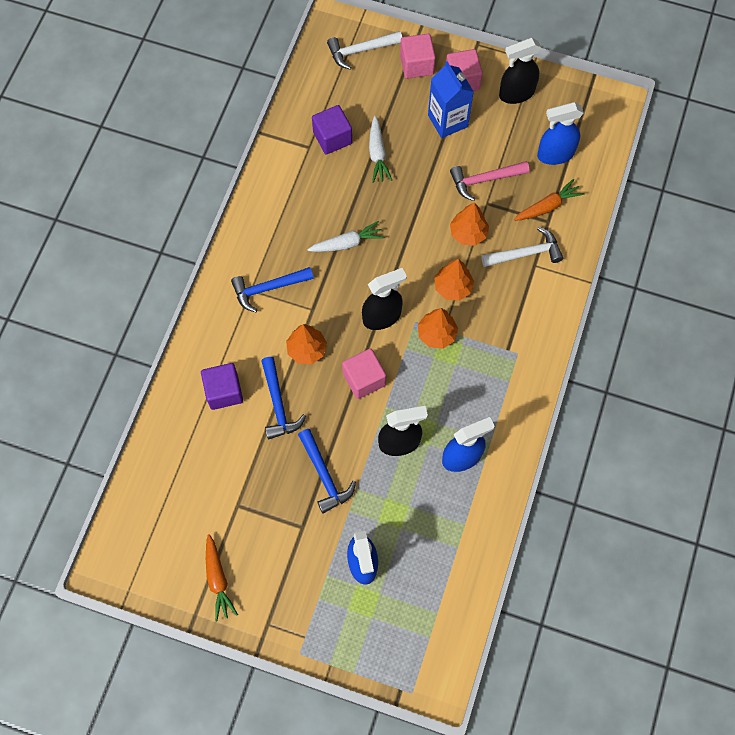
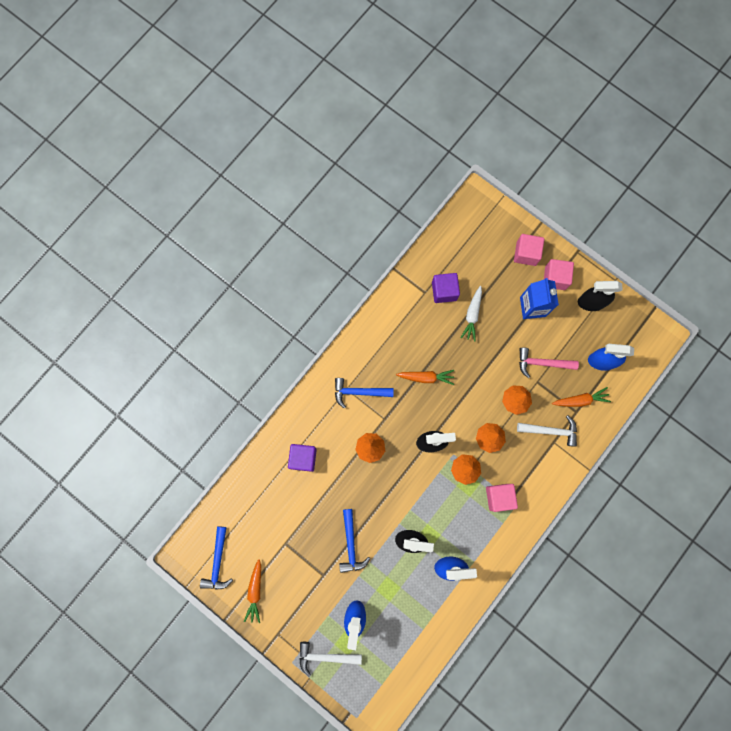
camera: 20 degrees right, 10 degrees up
blue hammer [261,357,306,440] -> blue hammer moved to [200,526,233,590]
white carrot [307,221,385,252] -> orange carrot [396,370,454,385]
white hammer [327,31,402,70] -> white hammer moved to [299,642,362,676]
pink cube [342,348,386,399] -> pink cube moved to [486,484,518,512]

